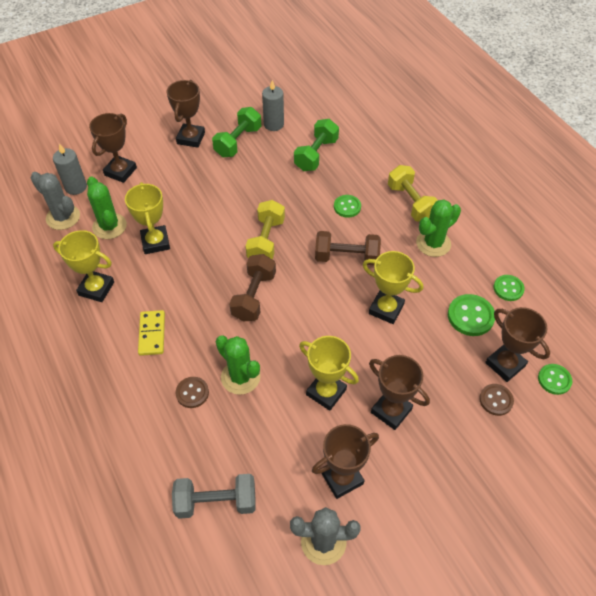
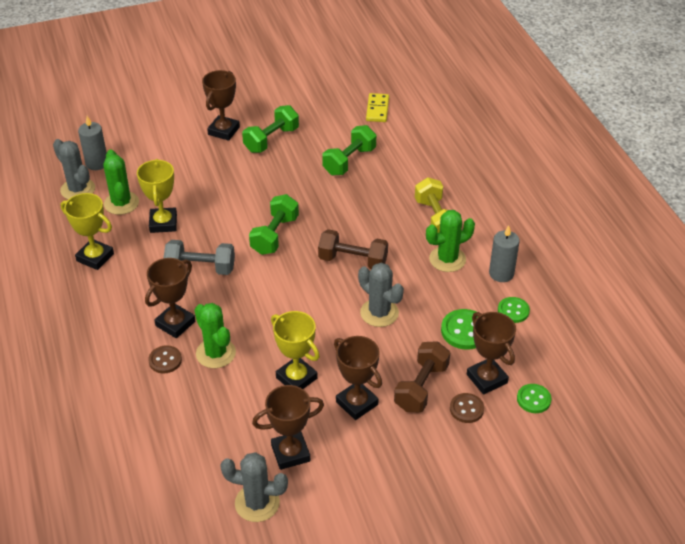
camera: 10 degrees right, 10 degrees down
brown trophy [89,113,137,183] -> brown trophy moved to [145,258,195,338]
yellow domino [138,310,165,356] -> yellow domino moved to [366,93,389,122]
grey dumbbell [172,474,256,519] -> grey dumbbell moved to [164,240,235,275]
brown dumbbell [229,254,276,322] -> brown dumbbell moved to [394,341,450,412]
yellow dumbbell [245,200,285,259] -> green dumbbell [249,194,299,255]
grey candle [262,80,284,131] -> grey candle moved to [489,225,520,282]
green button [334,195,361,217] -> none
yellow trophy [363,251,423,324] -> grey cactus [358,263,404,327]

